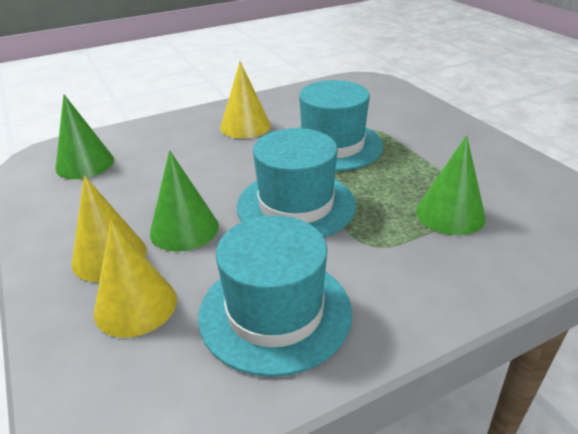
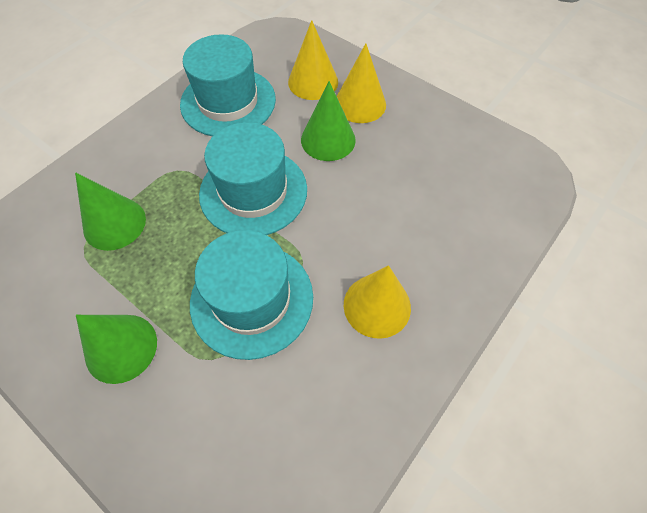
camera: 155 degrees right, 25 degrees up
green cone [55,94,114,179] -> green cone moved to [76,315,157,384]

